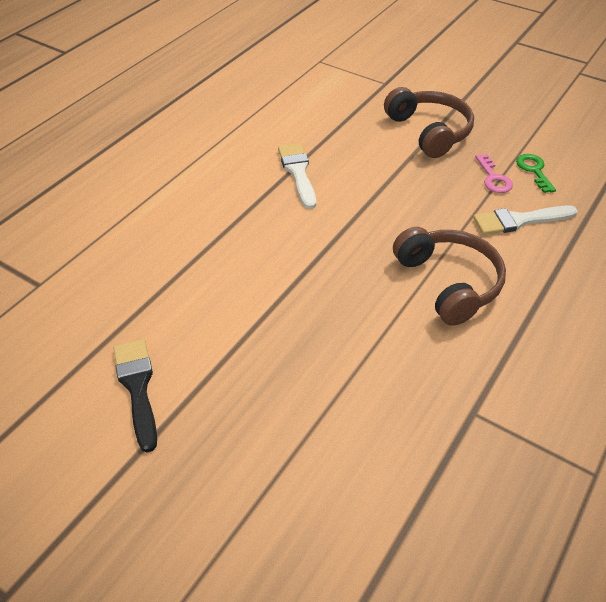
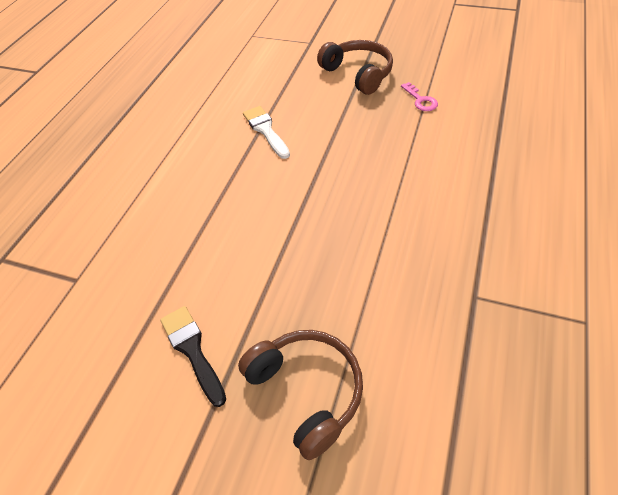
camera: 10 degrees left, 5 degrees up
brown headphones [393,227,506,326] -> brown headphones moved to [238,330,363,460]
white brush [473,206,578,235] -> none
green key [516,154,556,193] -> none

